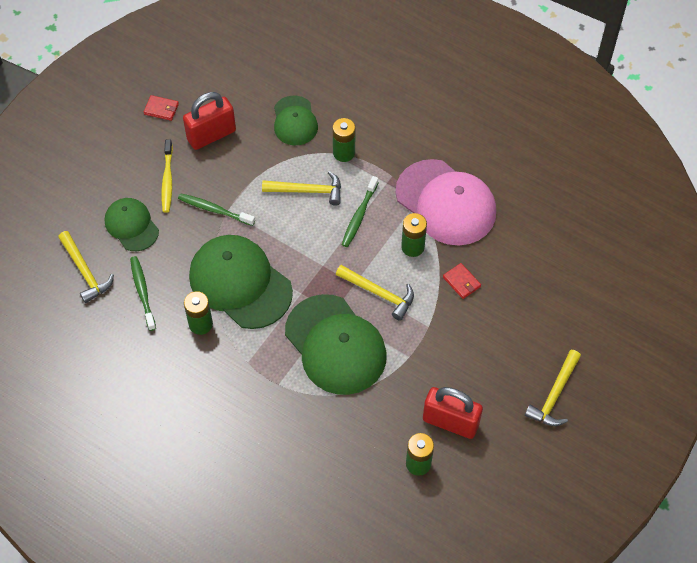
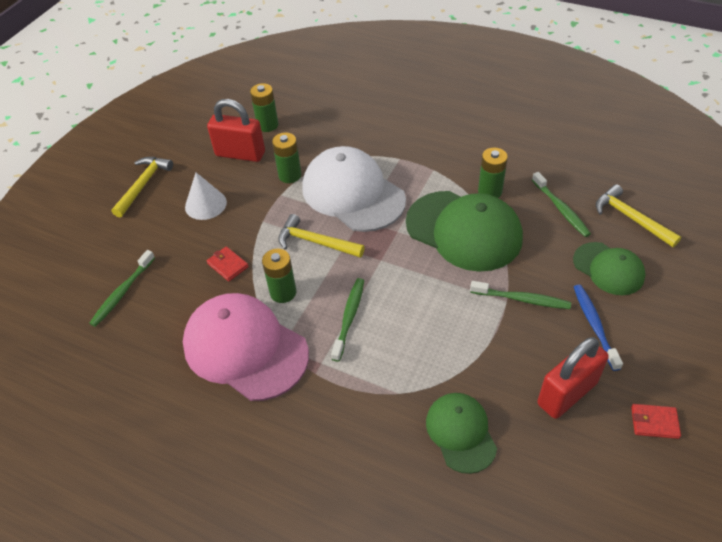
camera: 175 degrees right, 10 degrees down
yellow toothbrush [162,139,173,213] -> blue toothbrush [574,285,623,371]
yellow hammer [262,171,341,206] -> none
green cap [285,294,387,395] -> white cap [302,146,406,232]
green battery [333,118,355,162] -> green battery moved to [272,133,302,183]
none -> green toothbrush [89,250,155,327]
none -> white cone [185,172,227,220]

